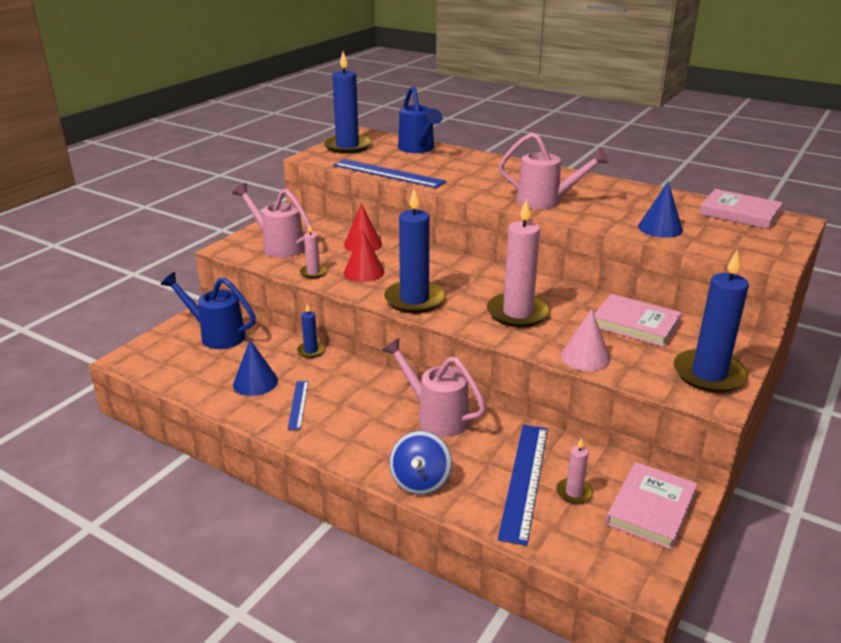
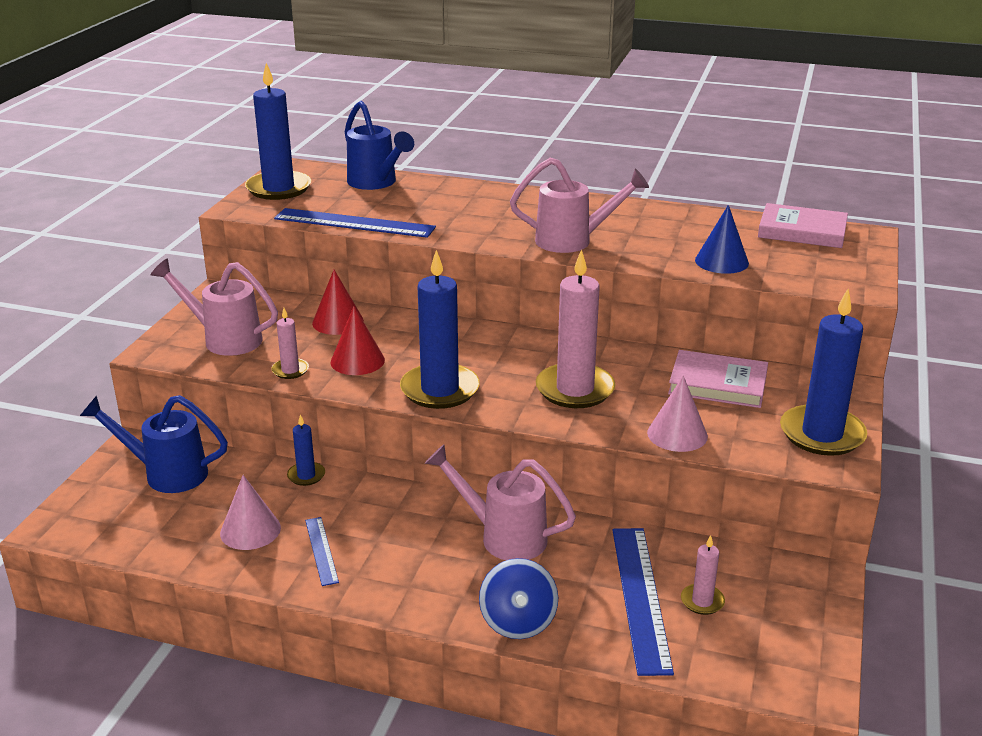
camera: 15 degrees left, 0 degrees up
blue cone [233,340,278,396] -> pink cone [220,475,281,550]
pink book [606,462,698,550] -> none

